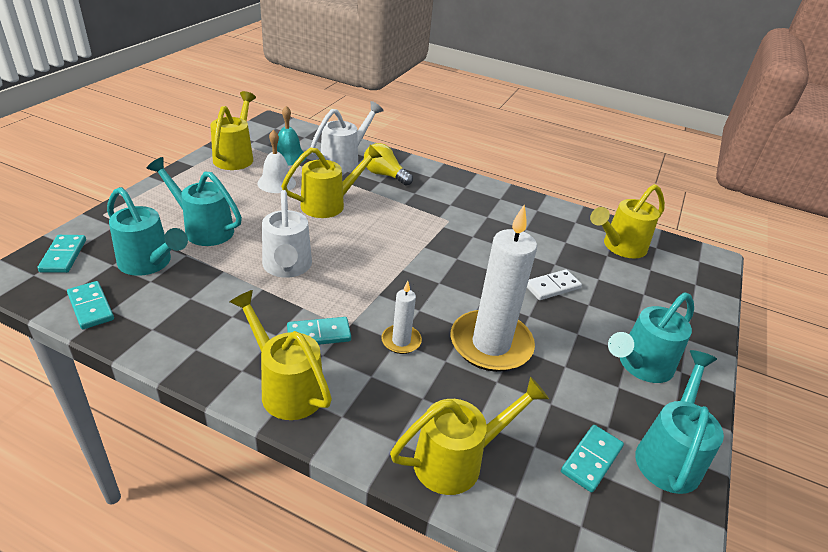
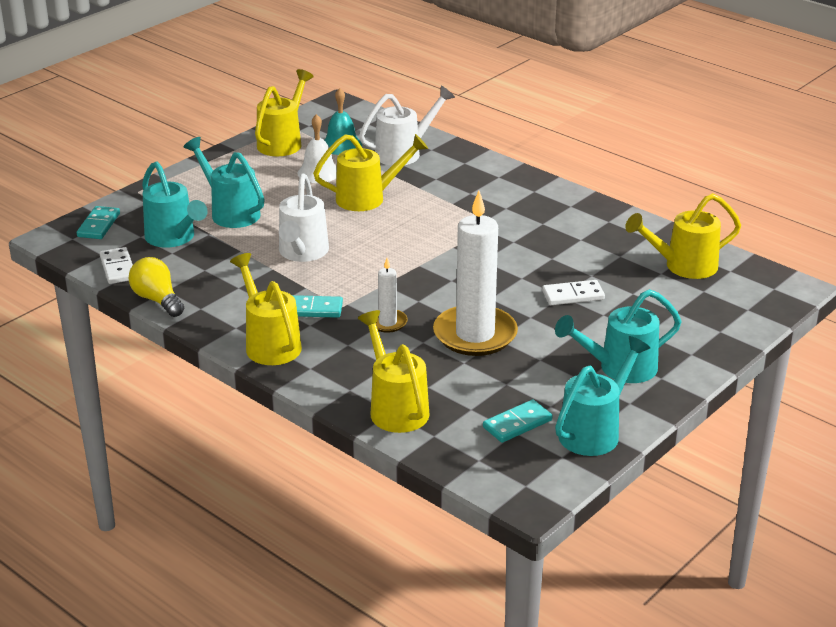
camera: 20 degrees right, 5 degrees down
turquoise domino [67,281,114,329] -> white domino [100,247,133,284]
yellow light bulb [364,143,413,186] -> yellow light bulb moved to [128,257,184,317]
yellow watering can [390,376,549,495] -> yellow watering can turned 105 degrees counterclockwise [358,310,429,433]

